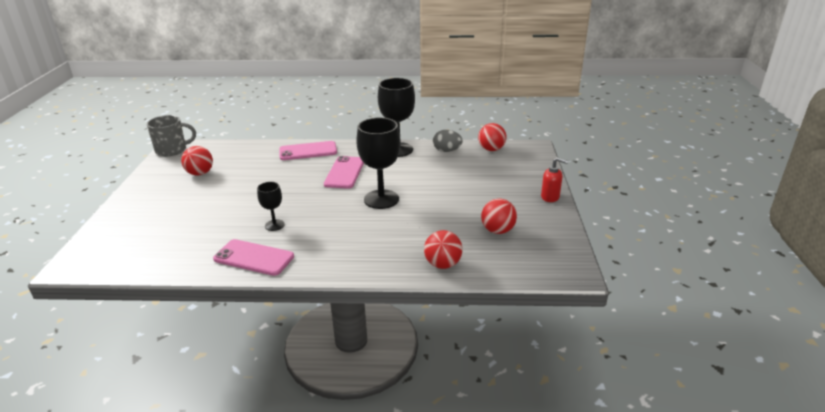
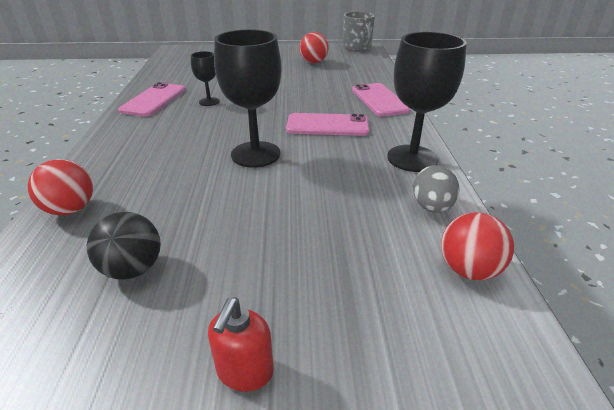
camera: 85 degrees right, 5 degrees up
red ball [481,199,517,234] -> black ball [87,212,161,279]

